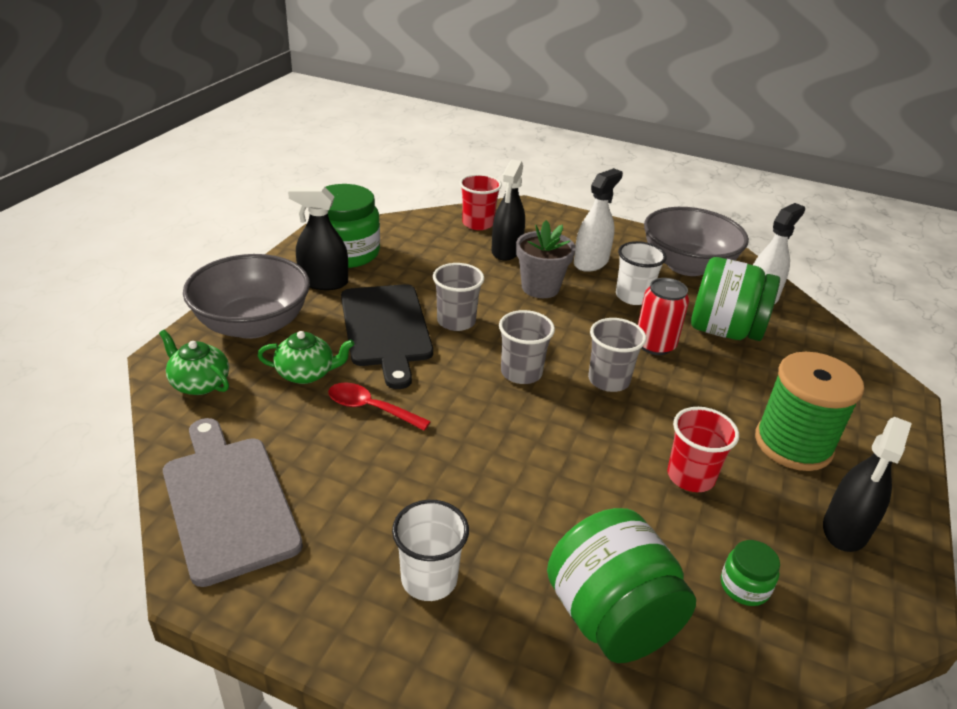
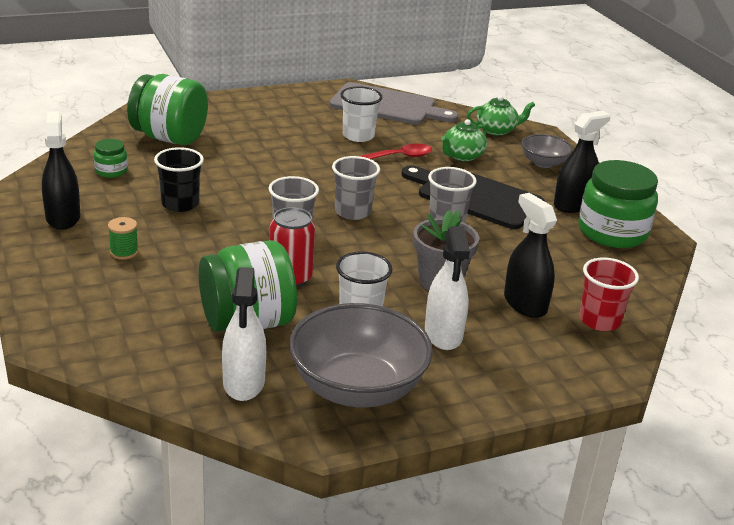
camera: 135 degrees right, 5 degrees down
grey bowl [183,254,310,339] -> grey bowl [521,134,573,168], size x0.52
white cup [392,500,469,601] -> white cup moved to [340,86,382,142]
red cup [667,407,739,492] -> black cup [154,147,204,212]
green spool [755,352,864,471] -> green spool [108,217,139,260], size x0.42

